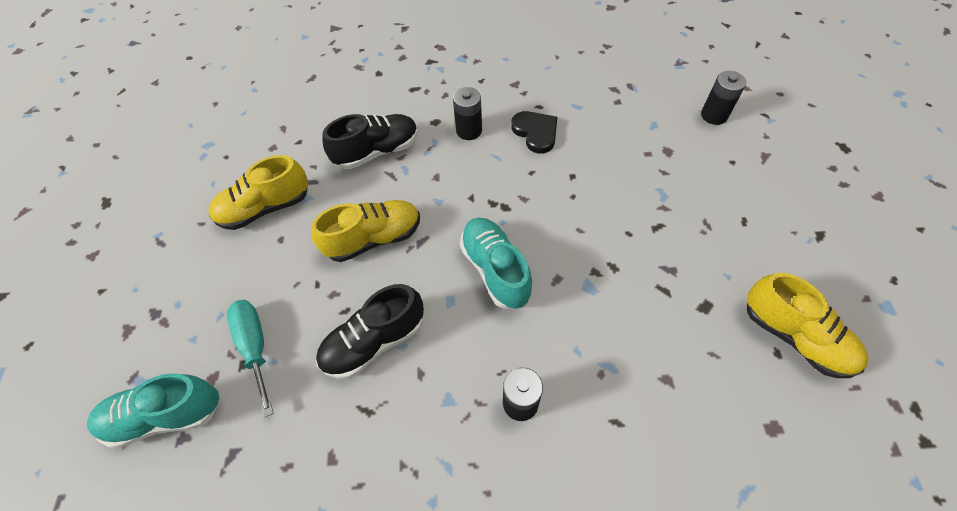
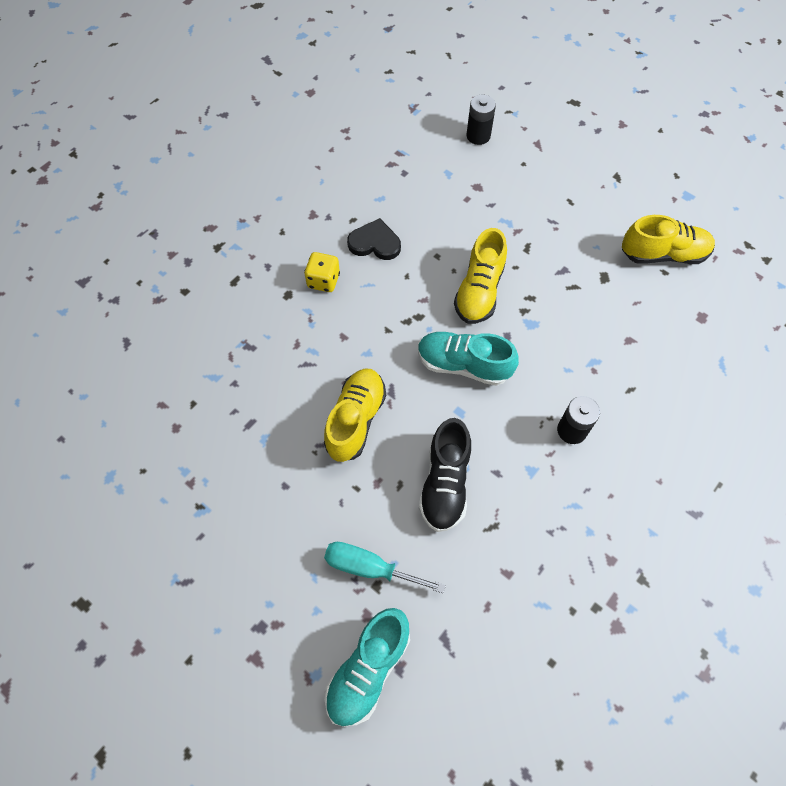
camera: 50 degrees left, 5 degrees up
yellow shoe [209,155,308,230] -> yellow shoe moved to [454,228,507,324]
black shoe [322,114,418,169] -> none
black battery [453,87,482,140] -> yellow dice [304,252,340,292]

